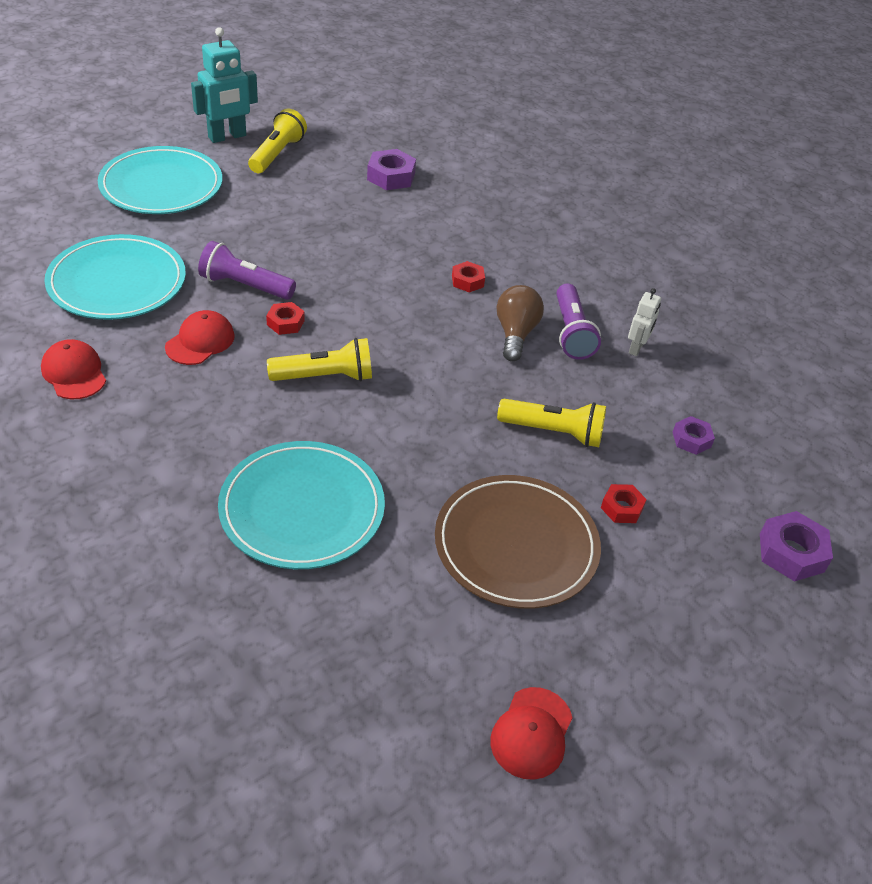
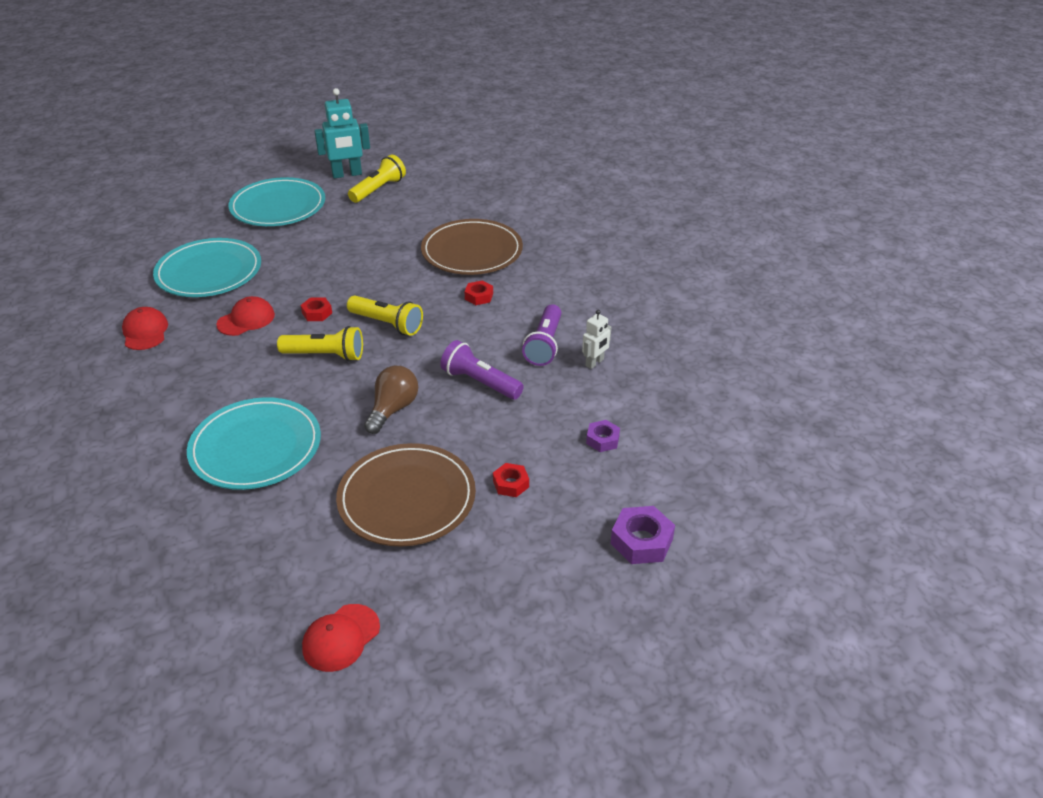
camera: 20 degrees right, 5 degrees down
purple flashlight [198,241,296,300] -> purple flashlight moved to [440,340,524,400]
purple nut [367,149,416,190] -> none
brown light bulb [497,285,544,362] -> brown light bulb moved to [364,366,418,434]
yellow flashlight [497,399,606,447] -> yellow flashlight moved to [347,296,423,336]
none -> brown plate [421,219,523,275]

